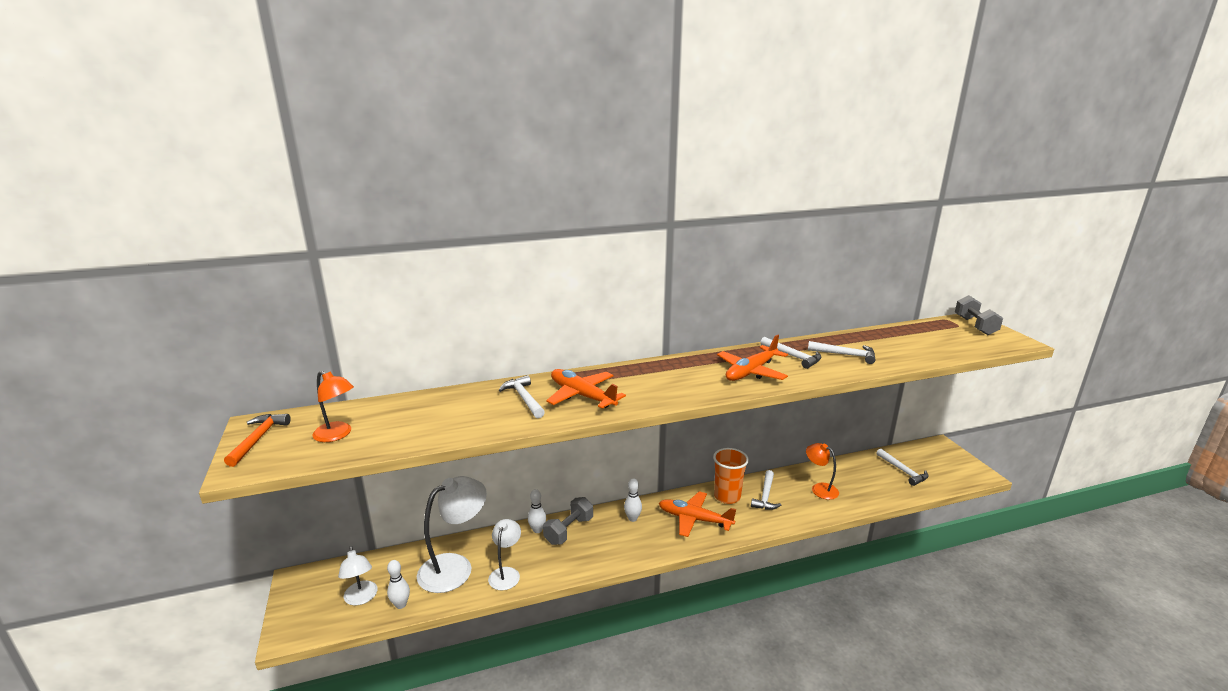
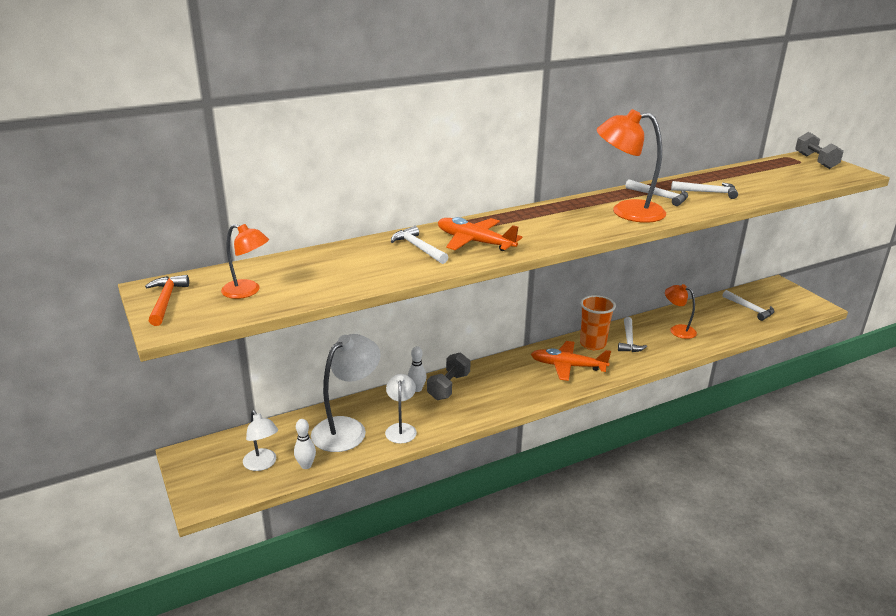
camera: 10 degrees left, 5 degrees up
white bowling pin [624,478,642,522] -> none
orange plane [717,334,788,381] -> orange lamp [597,109,666,223]

